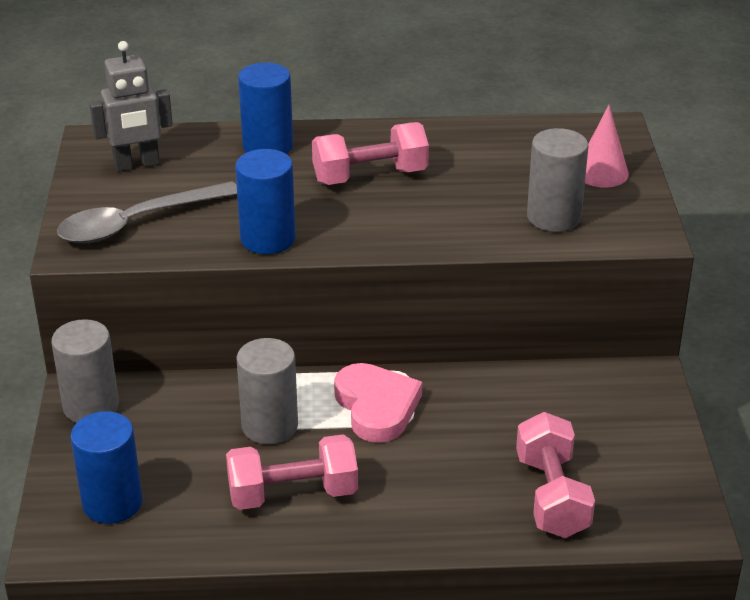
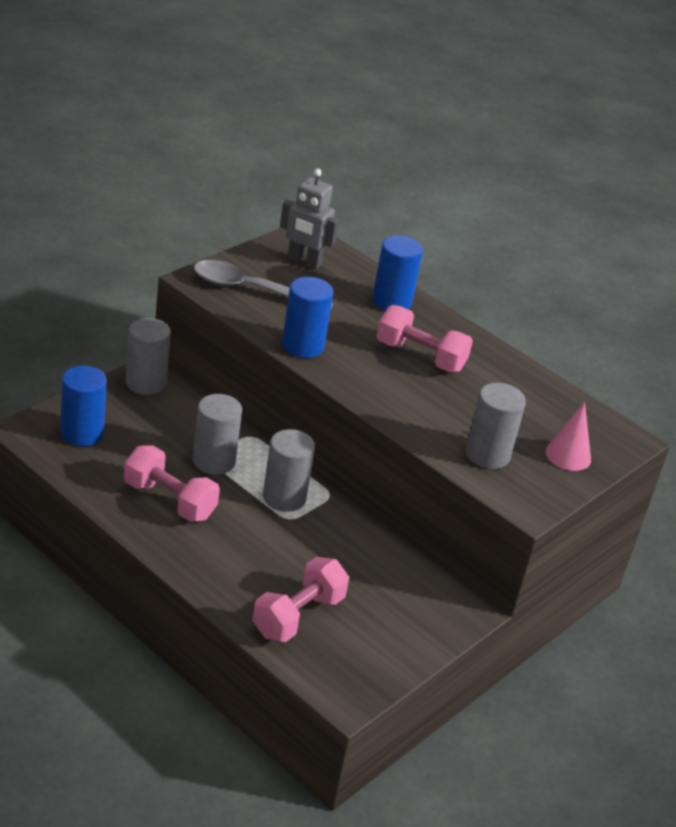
camera: 40 degrees right, 0 degrees up
pink heart [334,363,422,443] -> grey cylinder [263,429,315,512]

